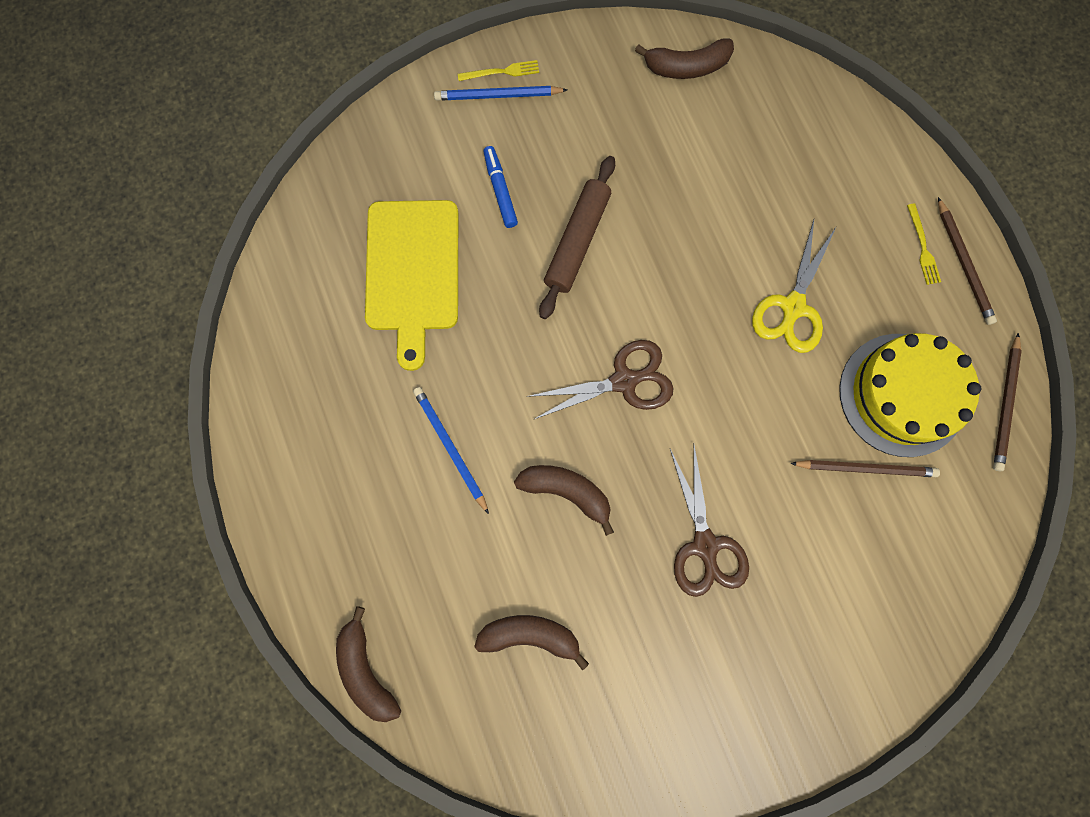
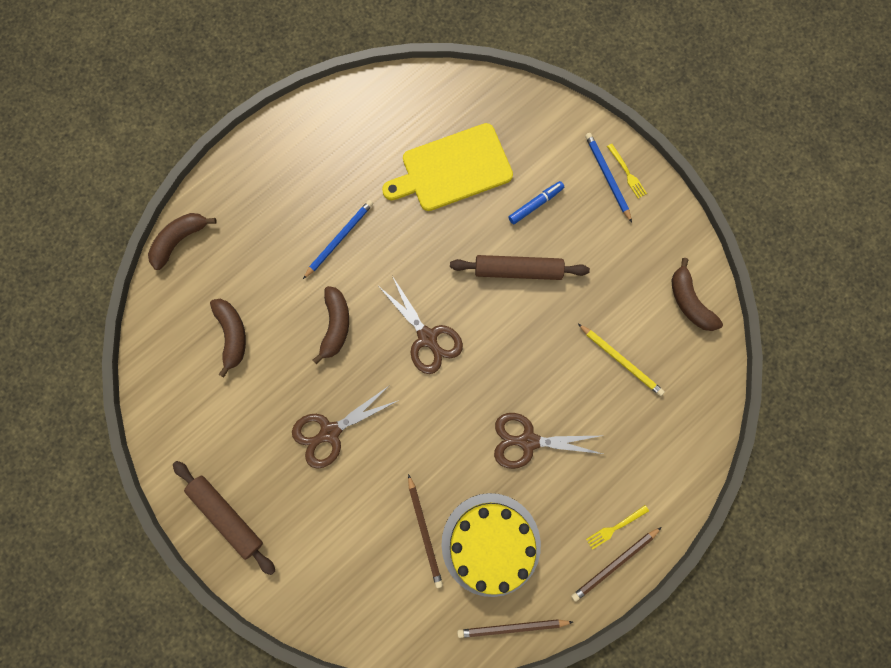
camera: 70 degrees right, 0 degrees up
yellow scissors [752,220,836,353] -> brown scissors [494,413,603,469]
none -> brown rolling pin [173,461,275,575]
none -> yellow pencil [578,324,665,396]

